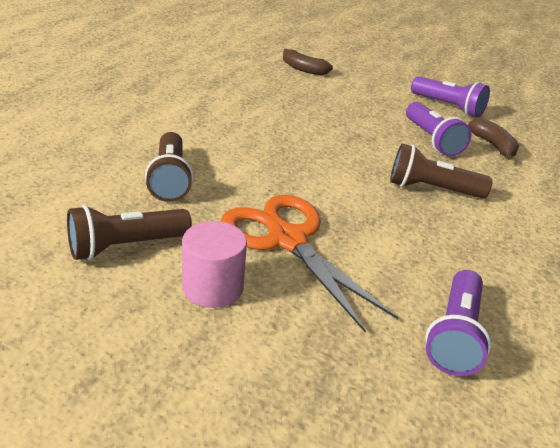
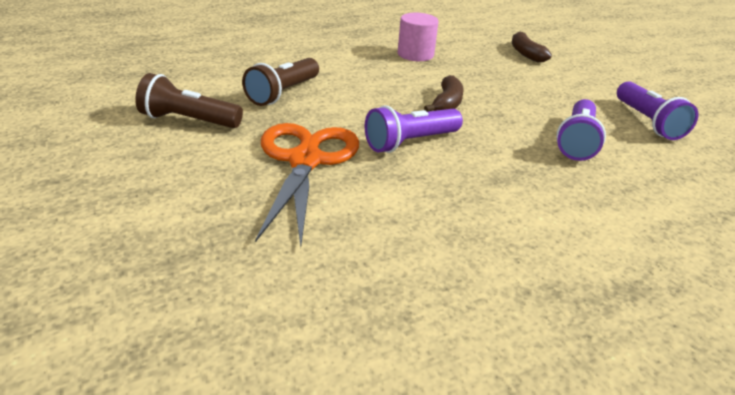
camera: 40 degrees right, 0 degrees up
pink cylinder [182,221,247,308] -> pink cylinder moved to [398,13,438,61]
brown flashlight [390,144,493,198] -> none
purple flashlight [425,270,491,376] -> purple flashlight moved to [365,105,463,153]
brown banana [468,118,519,160] -> brown banana moved to [424,75,464,112]

